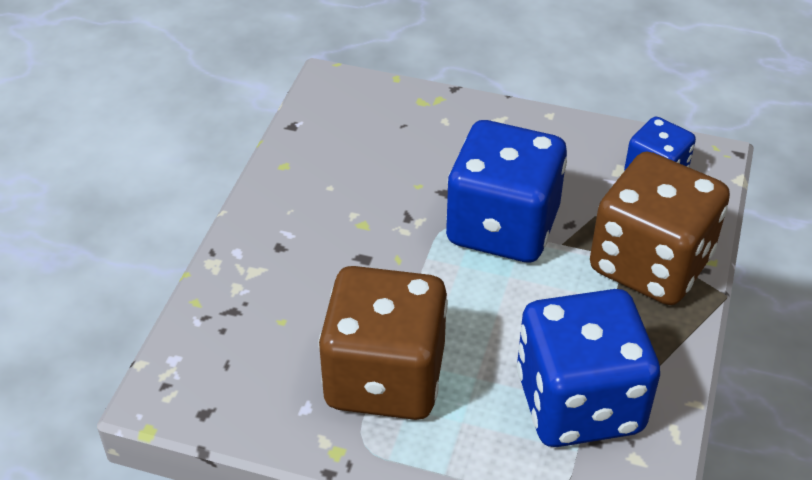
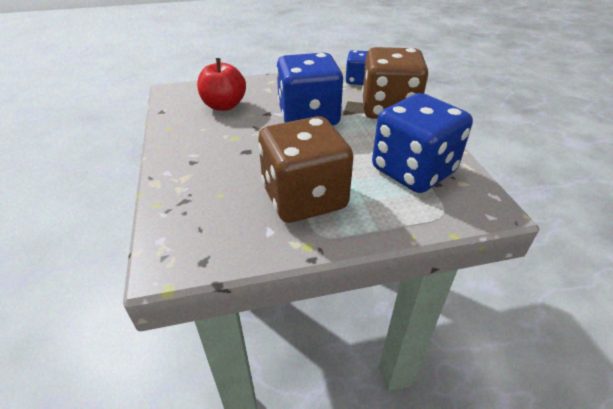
camera: 30 degrees left, 5 degrees down
none -> red apple [197,58,246,111]

